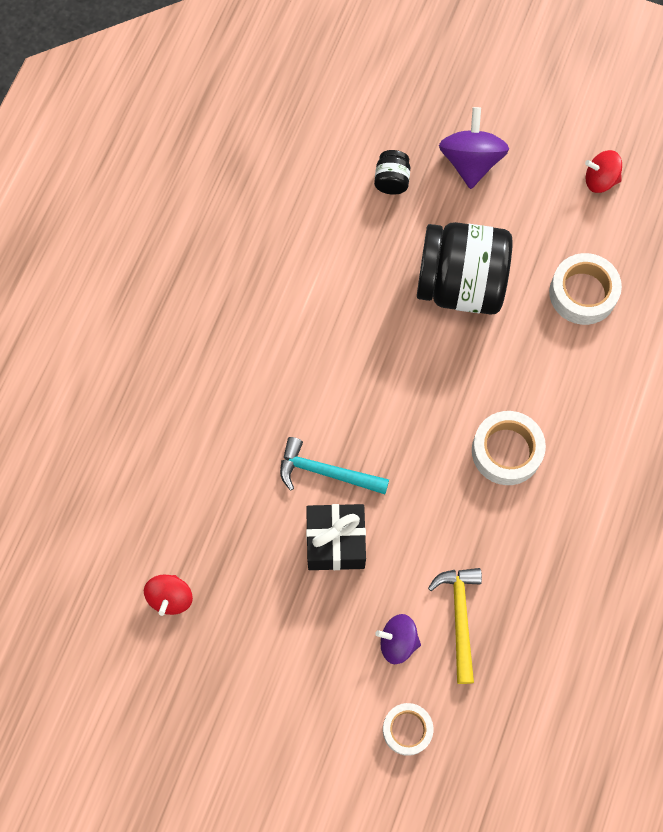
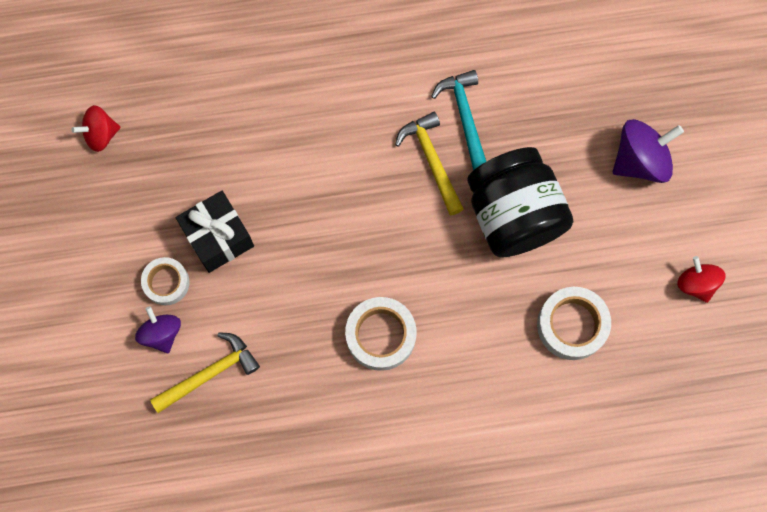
camera: 60 degrees right, 5 degrees up
turquoise hammer [280,437,389,494] -> turquoise hammer moved to [431,70,486,170]
black jar [374,150,410,195] -> none
white tape [383,703,433,756] -> white tape moved to [141,257,190,305]
none -> yellow hammer [395,112,464,216]

